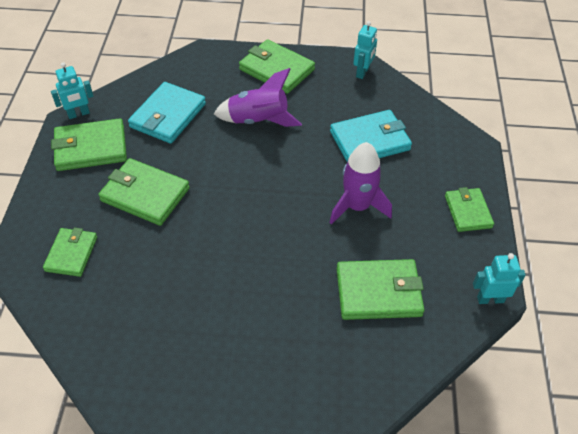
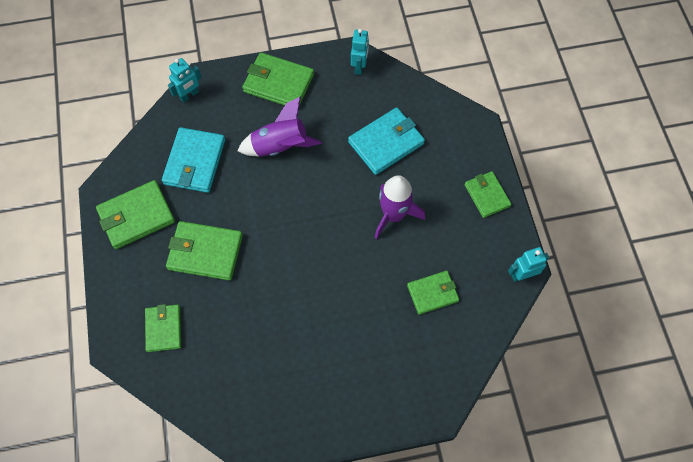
camera: 15 degrees left, 15 degrees up
turquoise robot [51,62,94,119] -> turquoise robot moved to [168,58,202,102]
green wallet [337,259,424,320] -> green wallet [407,271,459,315], size x0.65

